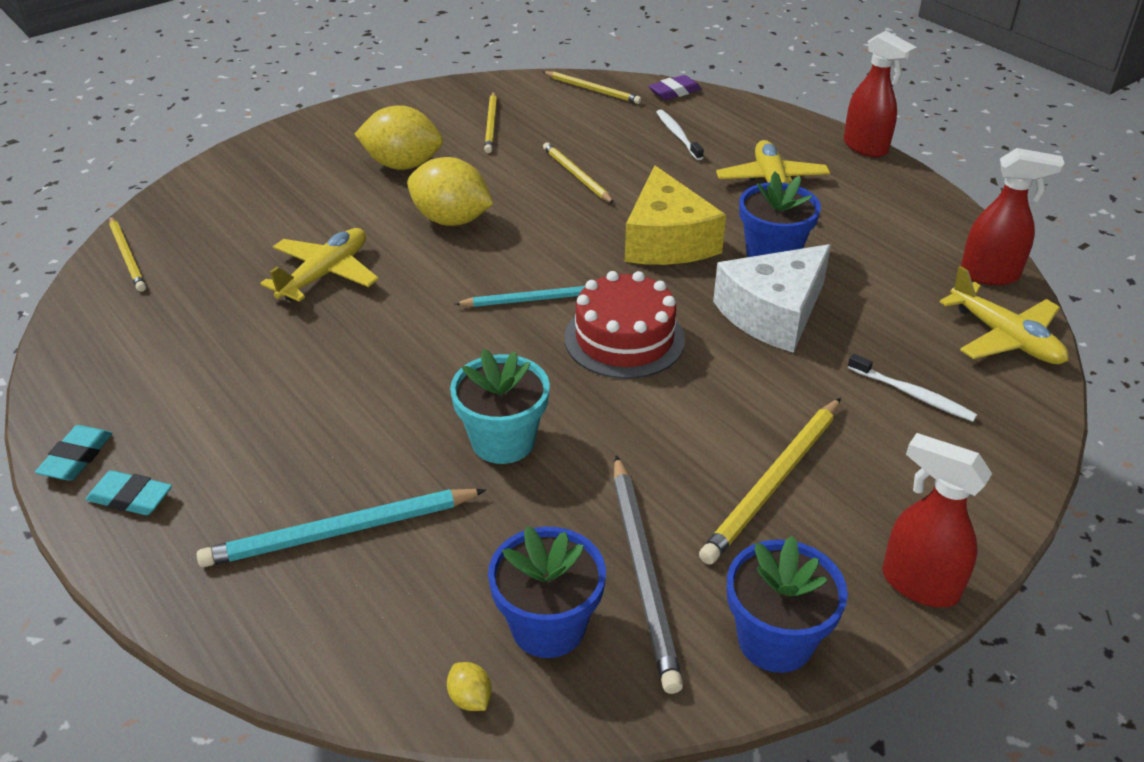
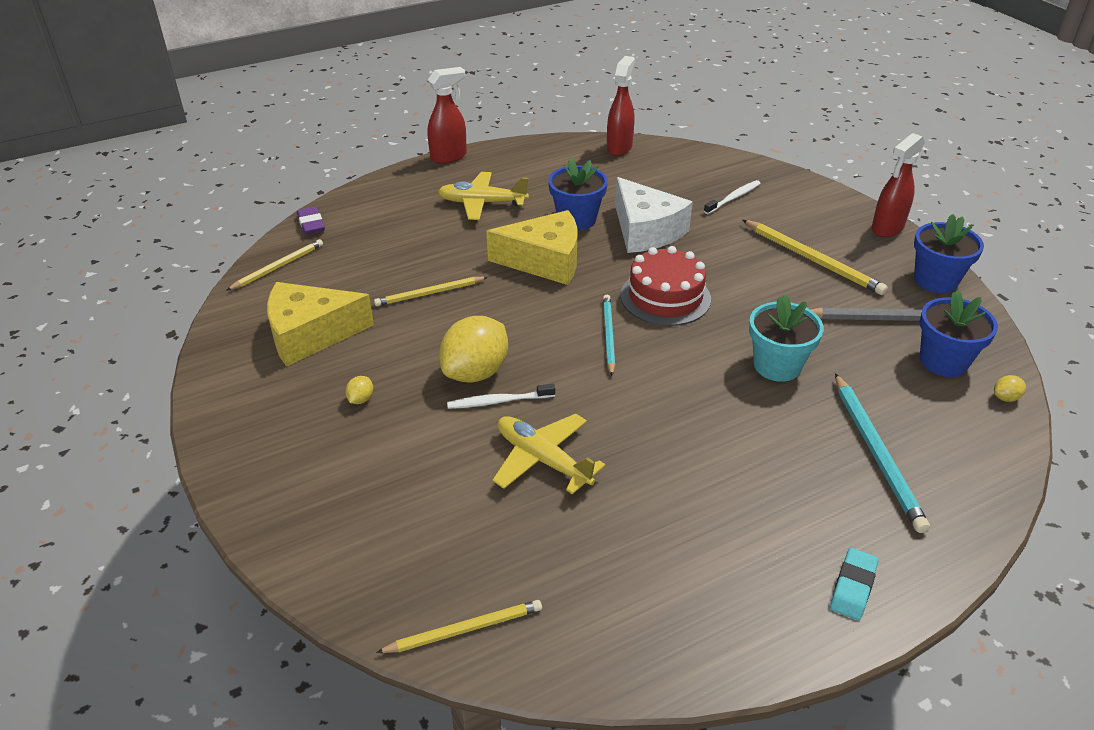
camera: 80 degrees left, 0 degrees up
turquoise eraser [35,425,112,481] -> none
yellow lemon [355,105,443,170] -> yellow lemon [345,376,373,404], size x0.41
yellow pencil [484,92,497,153] -> yellow cheese [267,282,374,367]
white toothbrush [656,109,704,160] -> white toothbrush moved to [447,384,555,409]
yellow plane [940,266,1069,364] -> none

